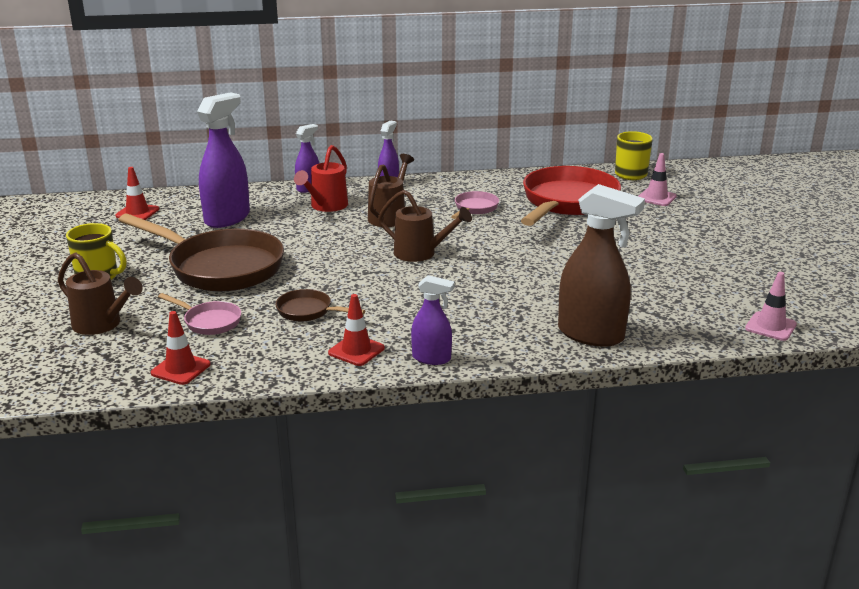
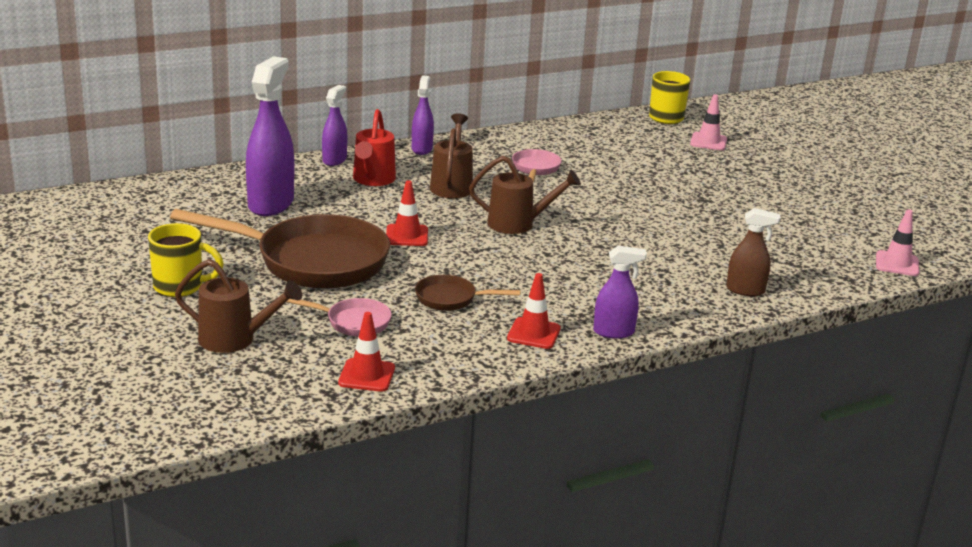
camera: 20 degrees left, 0 degrees up
red traffic cone [115,167,159,220] -> red traffic cone moved to [386,180,428,246]
red pan [521,166,621,226] -> none
brown spray bottle [558,184,645,347] -> brown spray bottle [726,208,780,296], size x0.55

